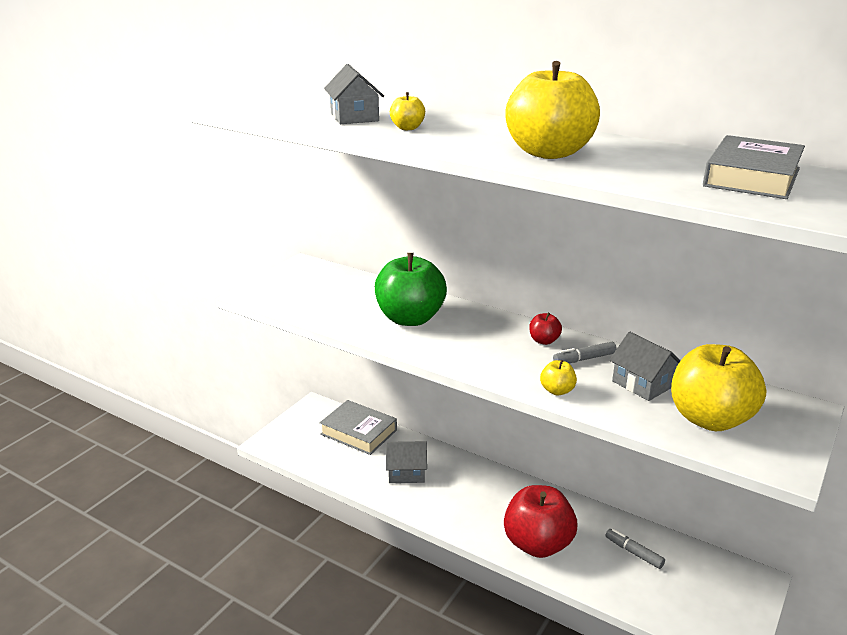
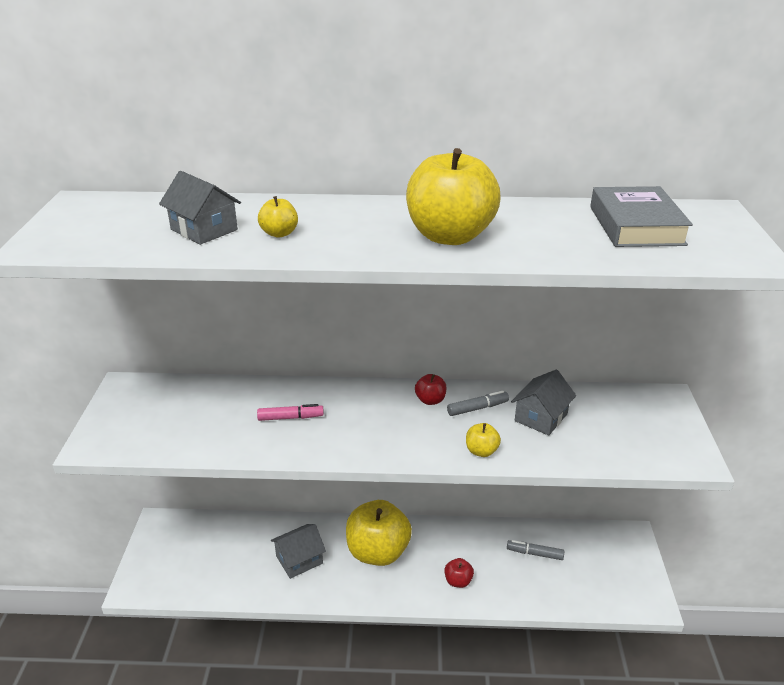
camera: 30 degrees left, 5 degrees up
grey book [320,400,397,455] -> none
green apple [375,253,447,326] -> pink marker [257,404,324,421]
red apple [504,485,577,558] -> red apple [444,558,474,588], size x0.43
grey marker [553,342,617,363] -> grey marker turned 150 degrees counterclockwise [447,391,509,416]
grey house [610,331,681,401] -> grey house turned 75 degrees counterclockwise [511,369,576,436]
yellow apple [671,344,766,431] -> yellow apple moved to [346,500,412,566]

